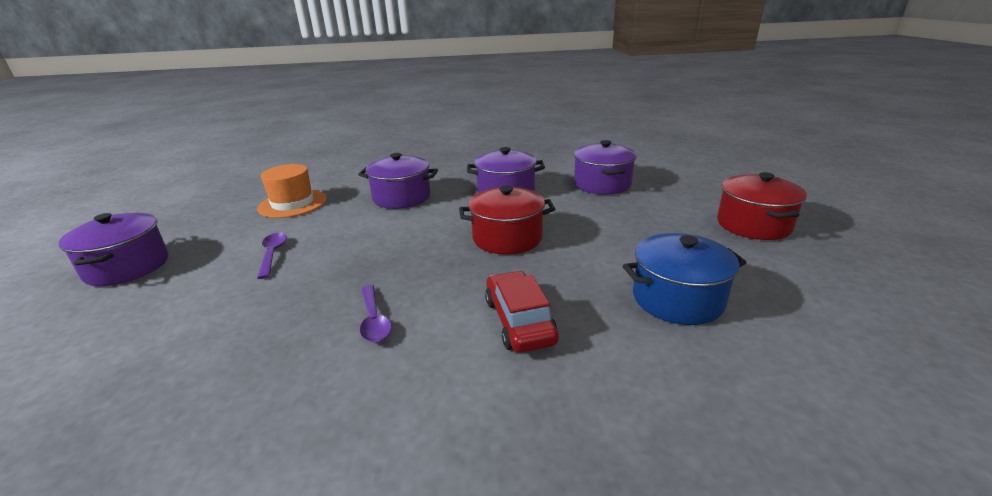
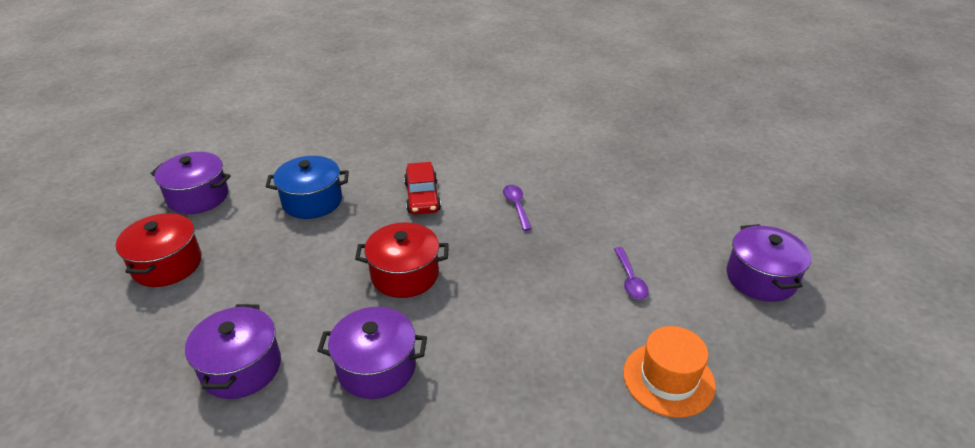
camera: 175 degrees left, 10 degrees up
purple pot [358,153,438,209] -> purple pot moved to [151,152,231,214]

